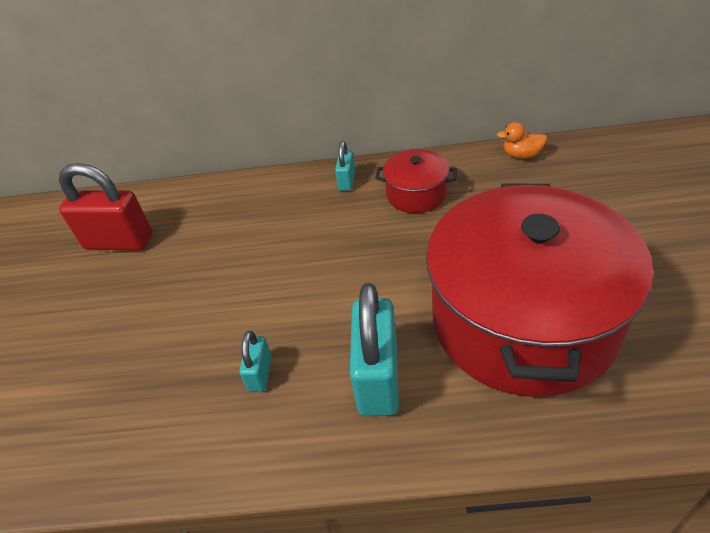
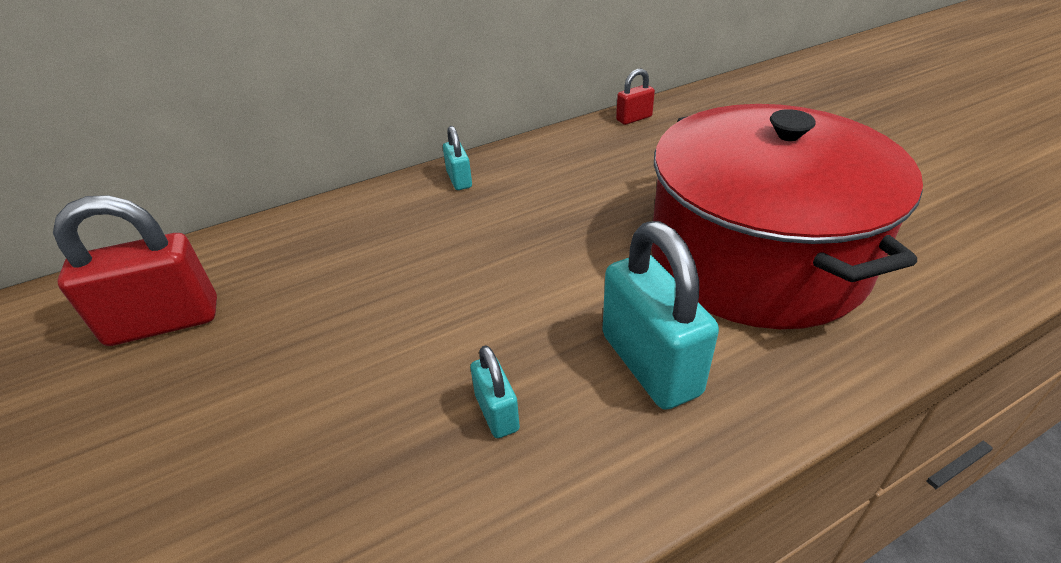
camera: 30 degrees left, 5 degrees down
red pot [375,149,457,213] -> none
orange duck [497,122,547,159] -> red padlock [616,69,655,125]

